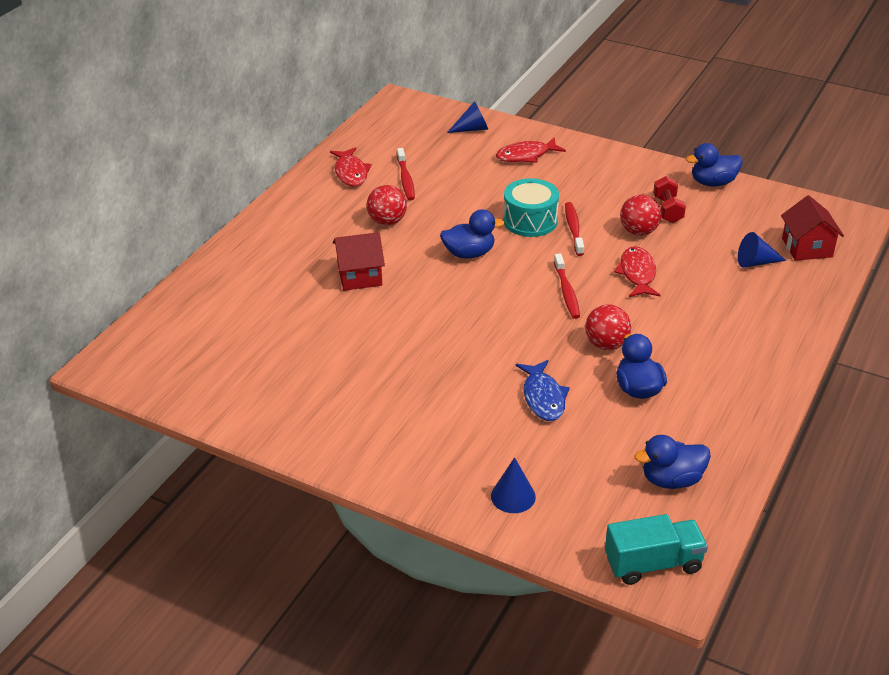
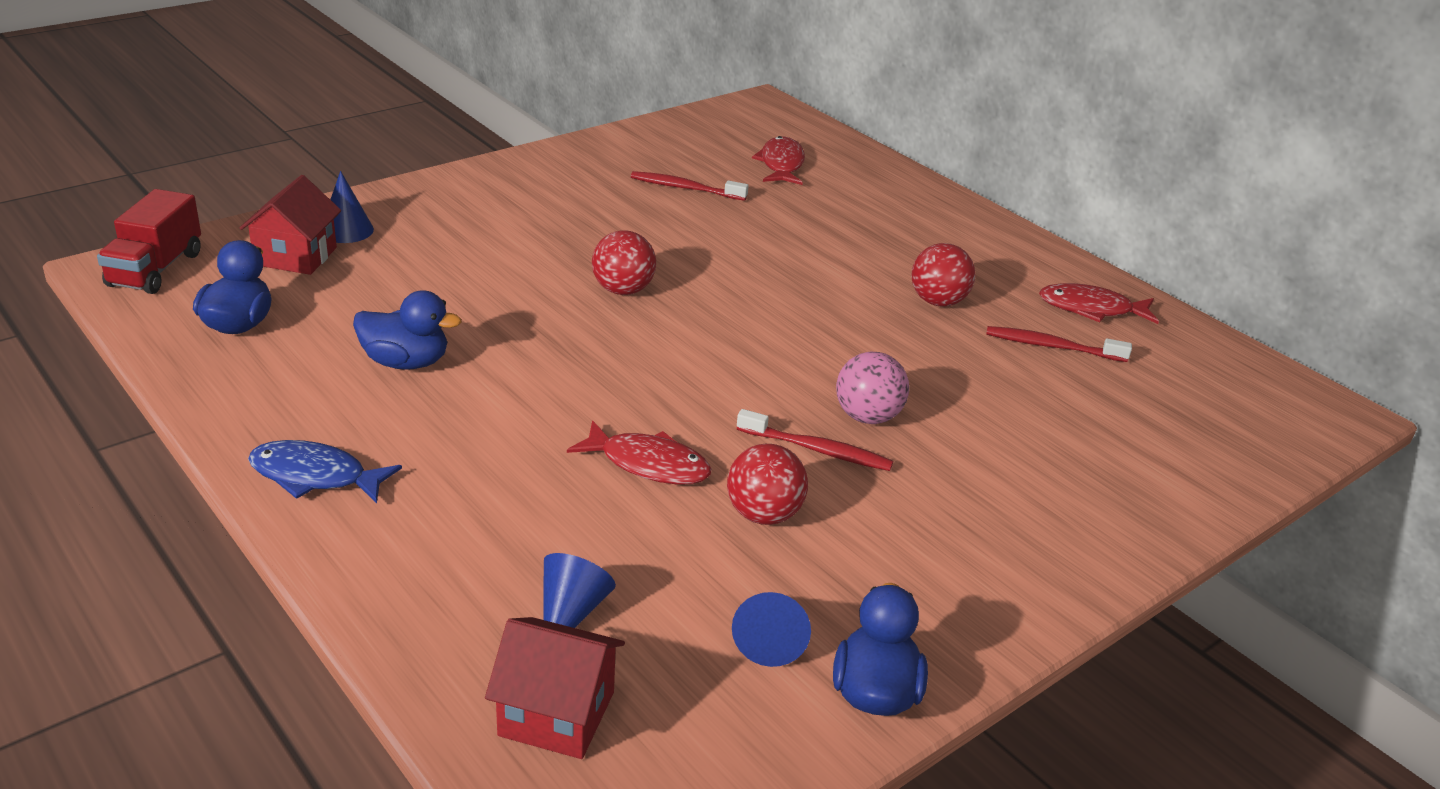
camera: 110 degrees right, 5 degrees down
red house [333,232,385,291] -> red house moved to [239,175,341,275]
blue duck [440,209,505,259] -> none
blue cone [447,101,488,133] -> blue cone moved to [732,592,811,667]
red fish [496,137,566,163] -> red fish moved to [752,136,805,185]
turquoise drum [503,178,559,237] -> pink ball [836,352,909,424]
blue fish [516,360,570,421] -> blue fish moved to [248,440,402,503]
red toothbrush [554,253,580,319] -> red toothbrush moved to [631,171,748,201]
red ball [585,304,631,350] -> red ball moved to [592,230,656,295]
turquoise truck [605,514,708,585] -> red truck [97,189,201,294]
red dumbbell [653,176,686,223] -> none

